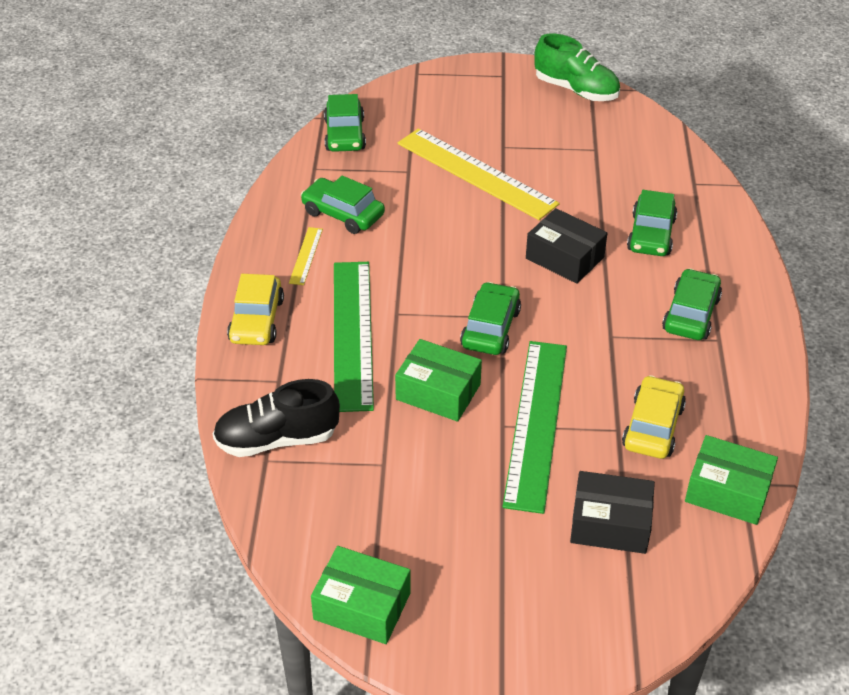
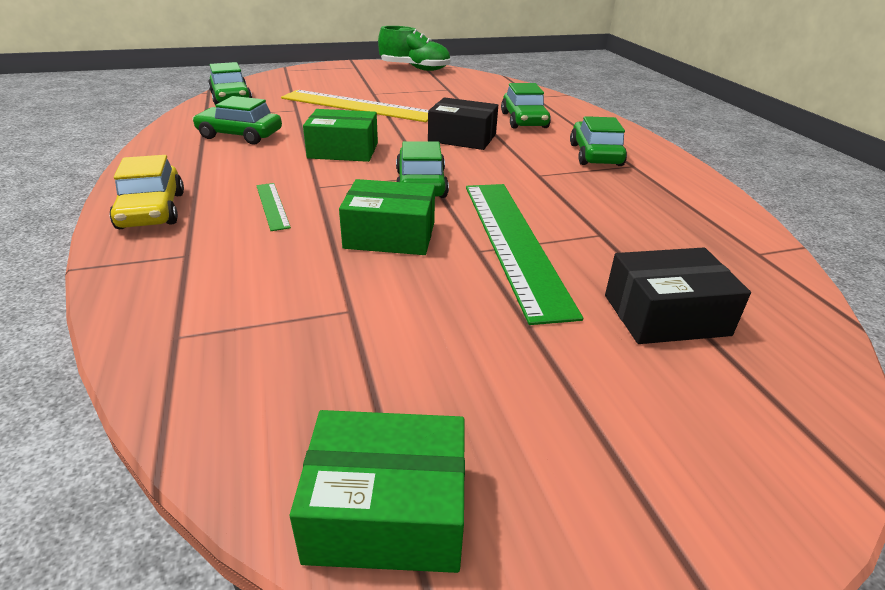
camera: 20 degrees left, 10 degrees down
black shoe [213,379,340,457] -> none
yellow ruler [289,227,323,285] -> none
green ruler [334,262,374,412] -> green ruler [256,183,291,231], size x0.43
yellow car [622,375,686,459] -> none
green box [685,435,778,525] -> green box moved to [303,109,378,162]

